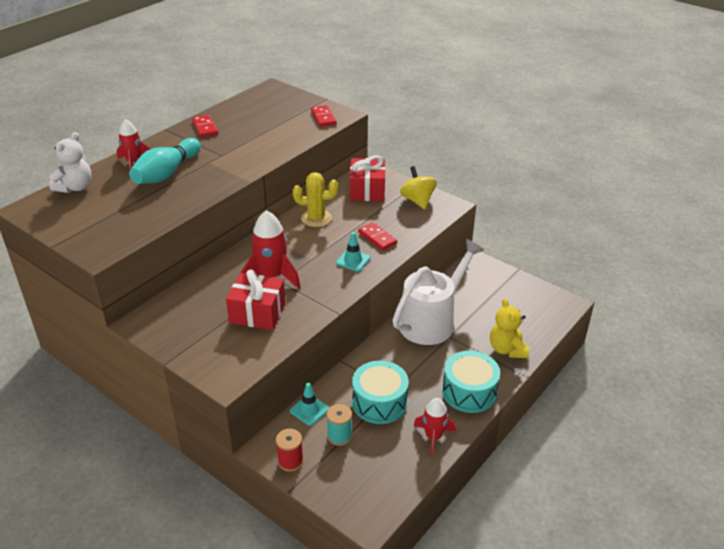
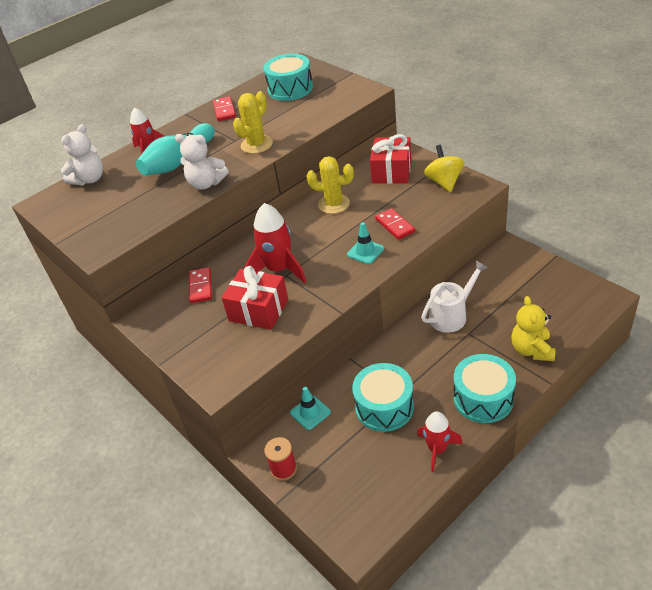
camera: 15 degrees right, 5 degrees up
red domino [311,105,337,127] -> red domino moved to [189,267,212,303]
turquoise spool [327,404,352,446] -> none
white watering can [392,239,484,345] -> white watering can [421,261,488,333], size x0.63
none -> white teddy bear [175,134,229,190]
none -> yellow cactus [233,91,273,154]
none -> turquoise drum [263,54,313,101]

